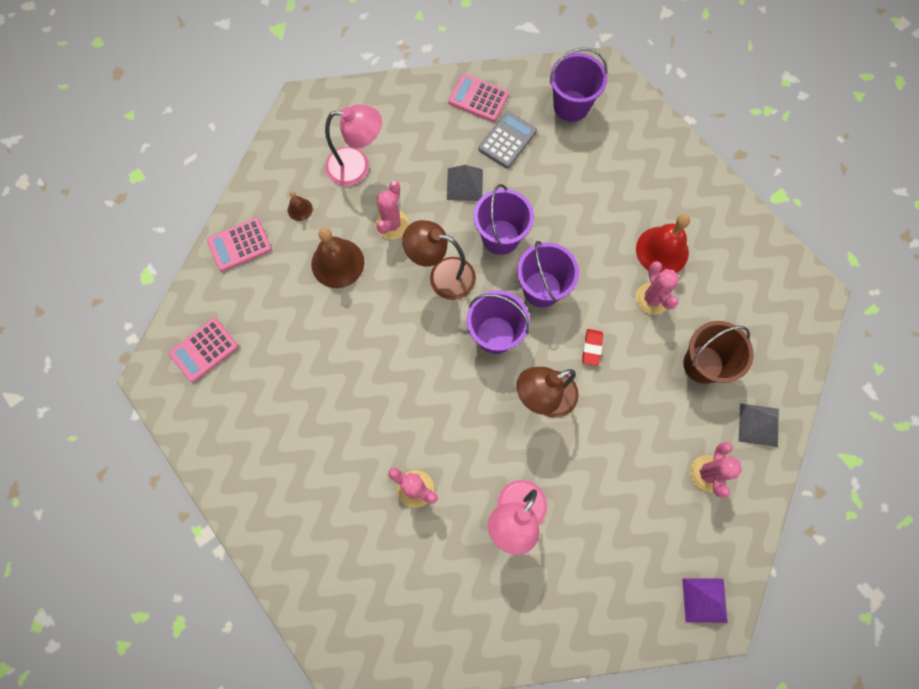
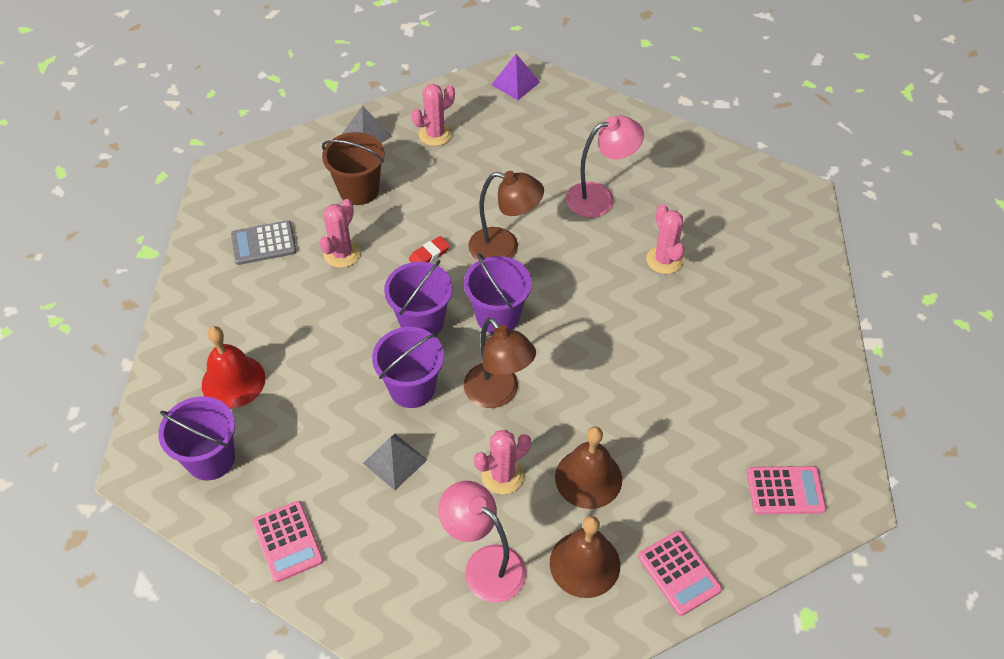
camera: 140 degrees left, 20 degrees down
pink calculator [207,218,272,272] -> pink calculator turned 45 degrees clockwise [638,531,722,616]
brown bell [288,191,313,221] -> brown bell [550,516,620,598], size x2.07
grey calculator [479,111,537,168] -> grey calculator moved to [231,220,296,265]
red bell [636,214,690,273] -> red bell moved to [202,326,265,409]

